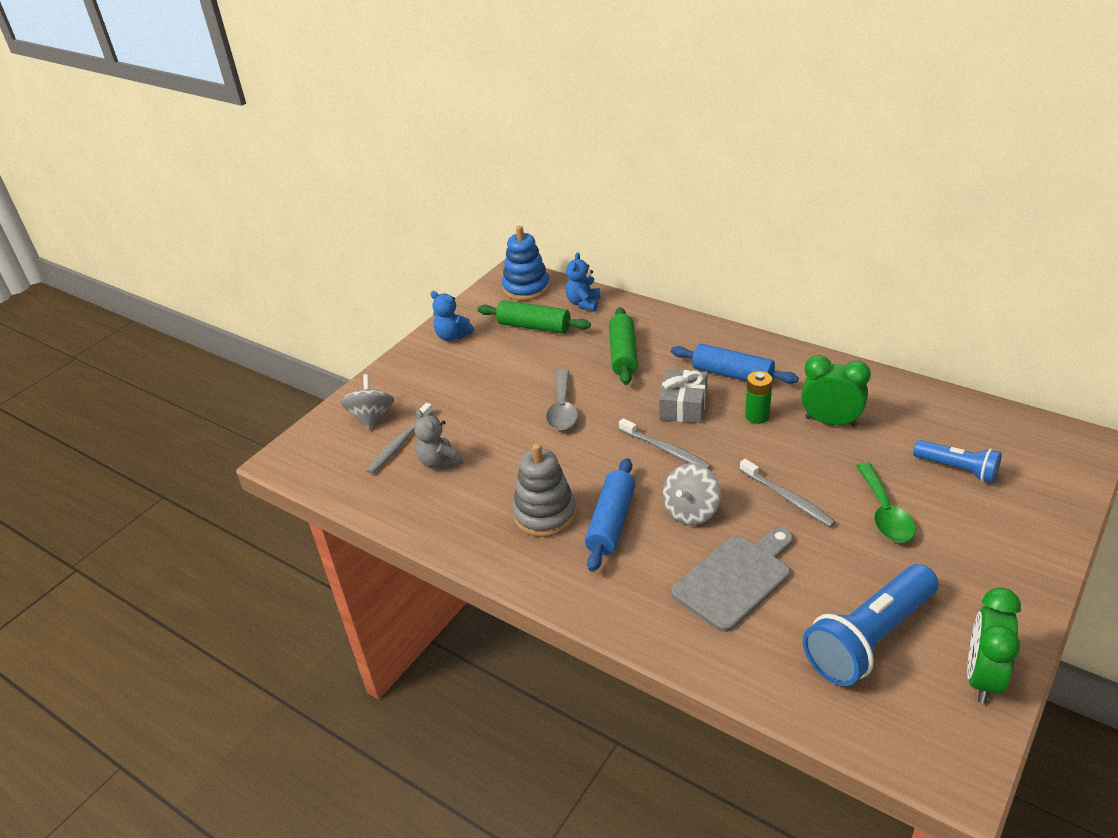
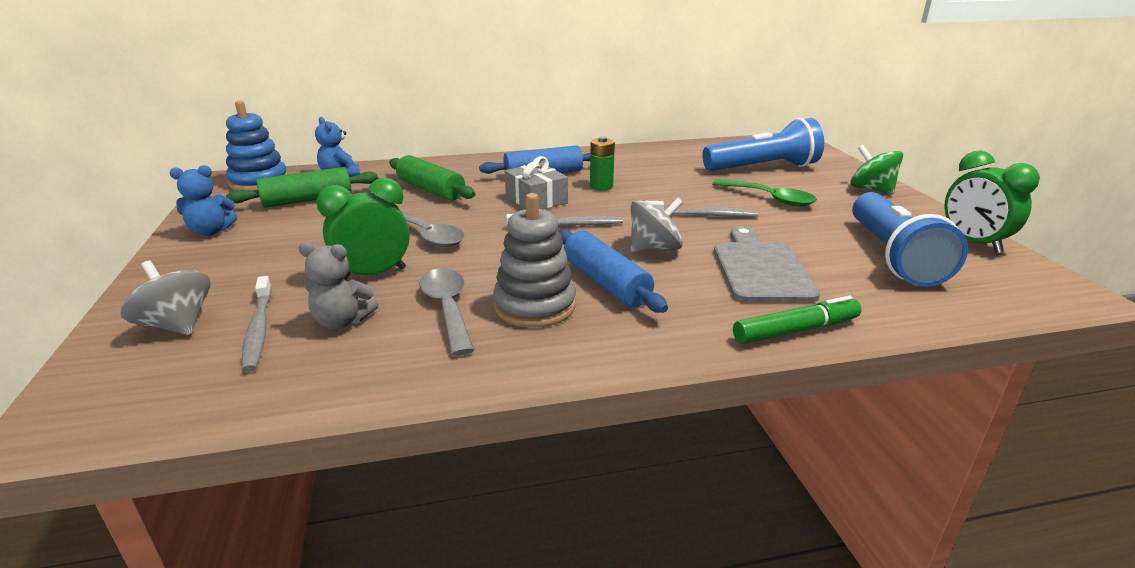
camera: 50 degrees left, 10 degrees down
grey spinning top [663,463,721,525] -> grey spinning top turned 105 degrees counterclockwise [631,198,683,252]
green clock [801,355,871,427] -> green clock moved to [317,178,410,280]
blue flashlight [913,440,1002,483] -> blue flashlight [703,118,824,171], size x1.72
none -> grey spoon [419,268,474,356]
none -> green marker [733,295,861,344]
none -> green spinning top [850,145,903,194]

